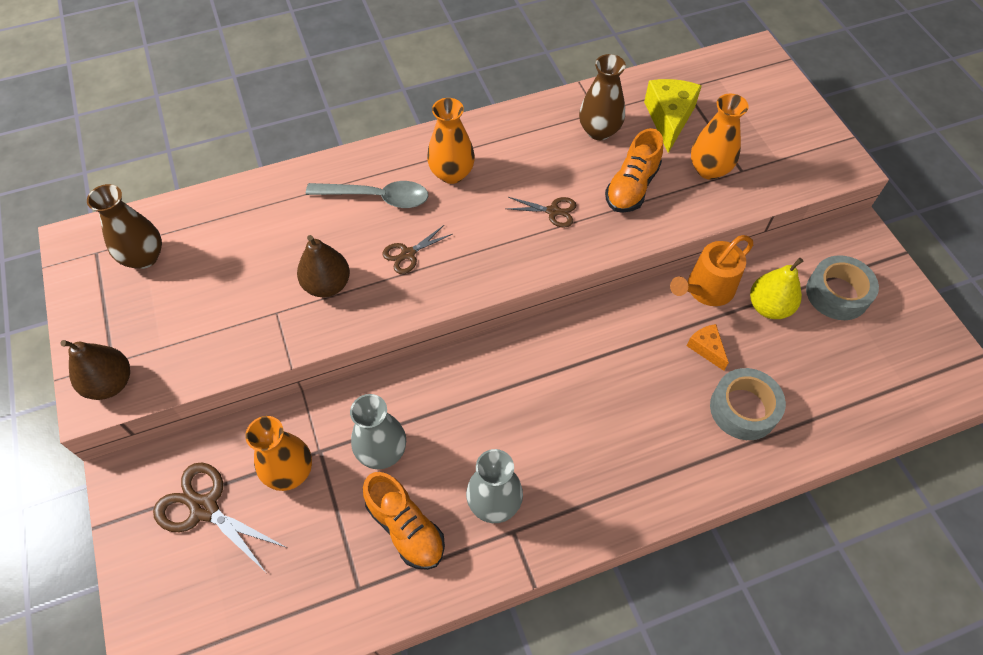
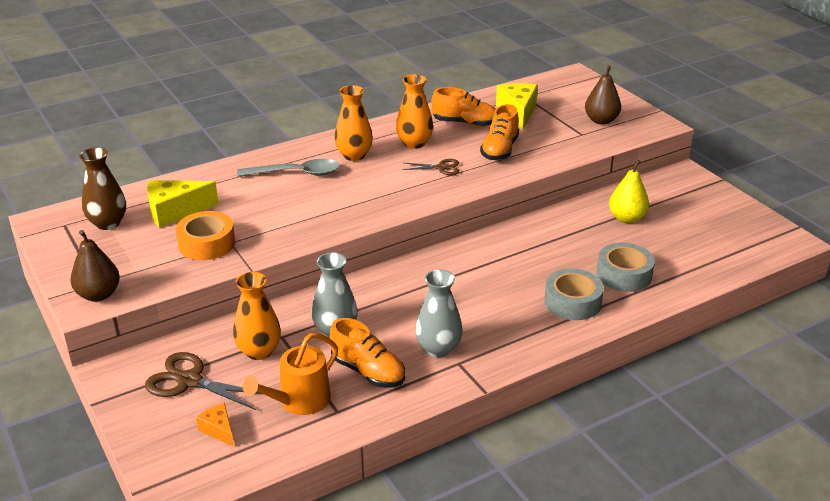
camera: 10 degrees left, 25 degrees down
brown pear [297,235,350,297] -> brown pear moved to [585,65,621,125]
brown scissors [382,225,453,274] -> none
brown vase [579,54,626,140] -> orange shoe [431,87,496,127]
orange watering can [670,235,753,306] -> orange watering can moved to [243,333,338,415]
orange cheese [687,324,729,371] -> orange cheese moved to [196,403,234,447]
orange vase [691,94,749,180] -> orange vase moved to [396,74,433,149]
grey tape [806,255,879,320] -> grey tape moved to [544,268,604,320]
none -> yellow cheese [147,180,219,228]
none -> orange tape [176,211,235,260]

